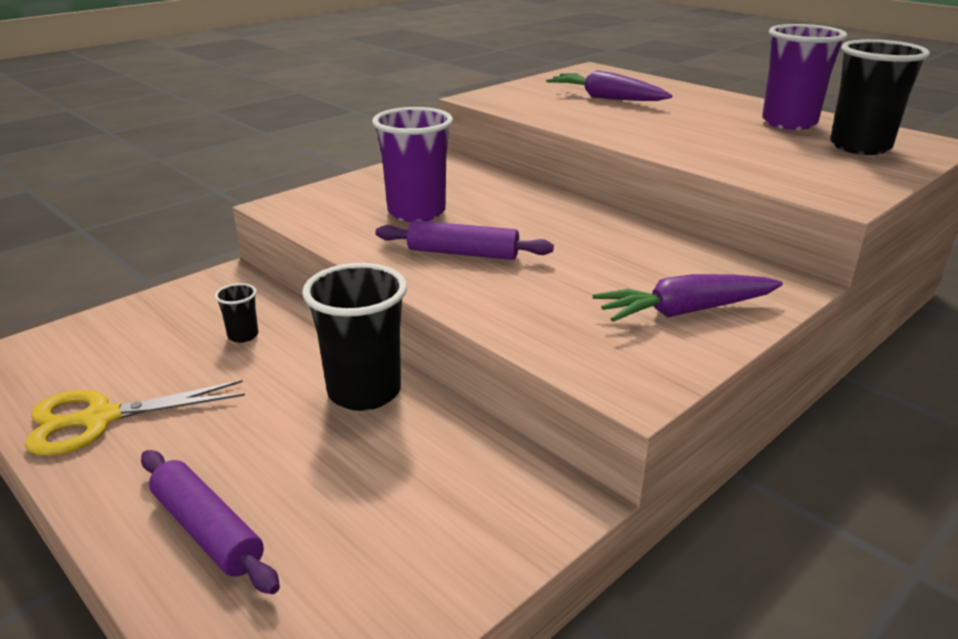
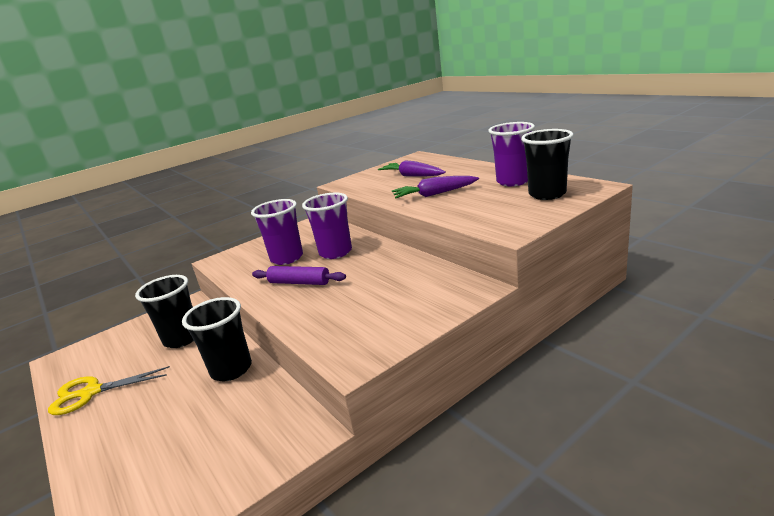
camera: 10 degrees right, 5 degrees down
purple rolling pin [141,450,280,594] -> none
black cup [215,283,258,343] -> black cup [135,275,194,348], size x2.19
purple carrot [593,274,783,322] -> purple carrot moved to [392,176,479,198]
none -> purple cup [302,192,352,259]

